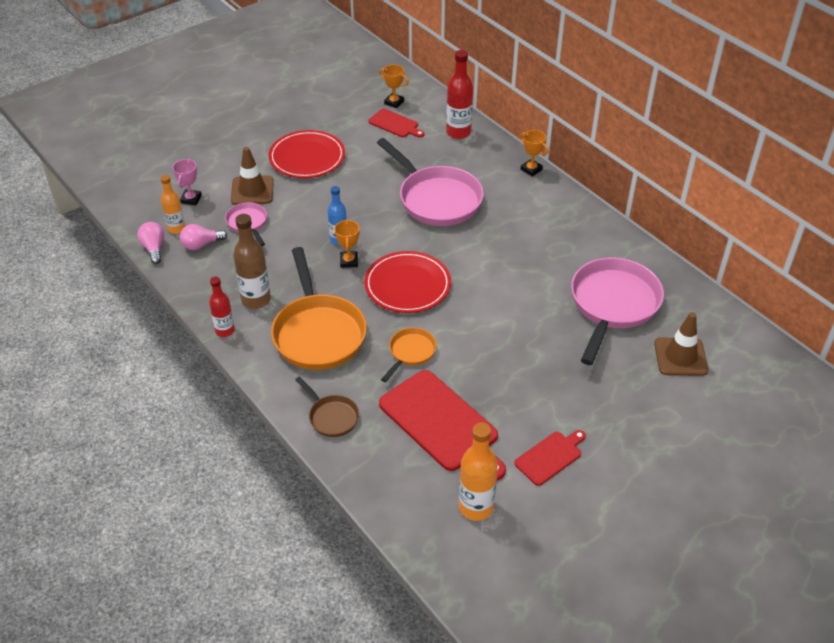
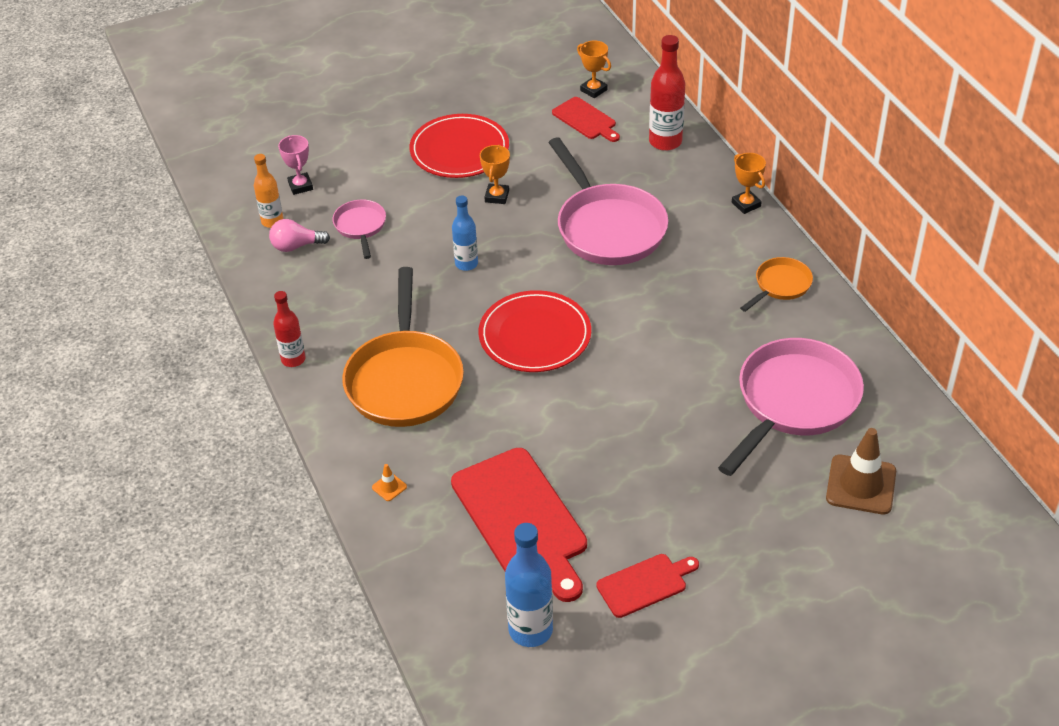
camera: 15 degrees right, 0 degrees up
pink light bulb [137,222,164,264] -> none
pink trophy [173,159,202,206] -> pink trophy turned 45 degrees counterclockwise [278,135,313,195]
brown traffic cone [231,147,274,205] -> none
brown bottle [233,214,271,309] -> none
brown pan [295,376,359,437] -> orange traffic cone [372,464,407,501]
orange trophy [334,219,360,268] -> orange trophy moved to [480,145,510,204]
orange pan [381,328,437,382] -> orange pan moved to [740,257,813,312]
orange bottle [459,422,498,521] -> blue bottle [505,523,553,647]

